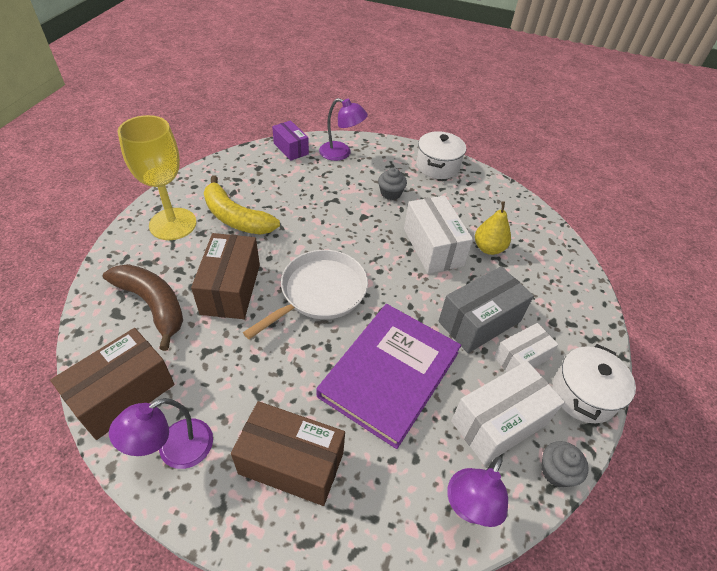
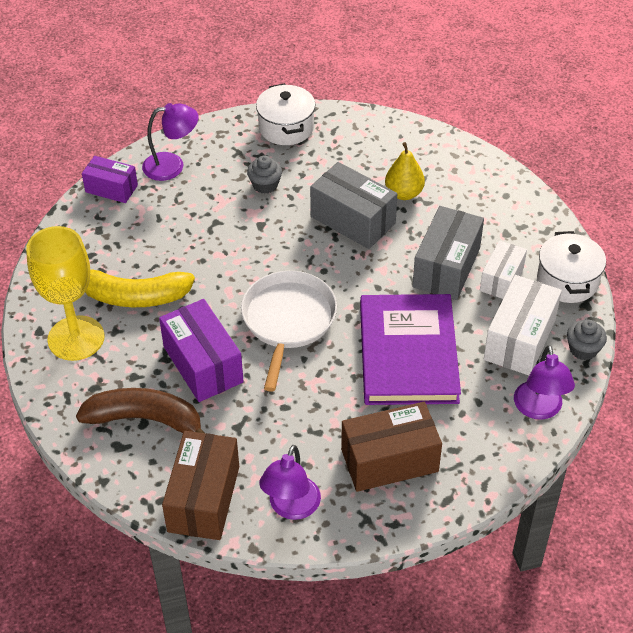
camera: 30 degrees left, 0 degrees up
brown box [191,233,260,319] -> purple box [159,299,244,402]
white box [404,195,473,274] -> grey box [310,162,397,249]

